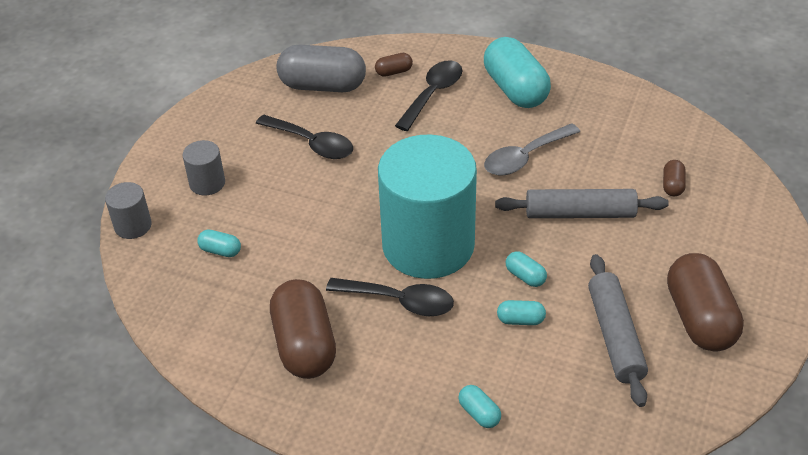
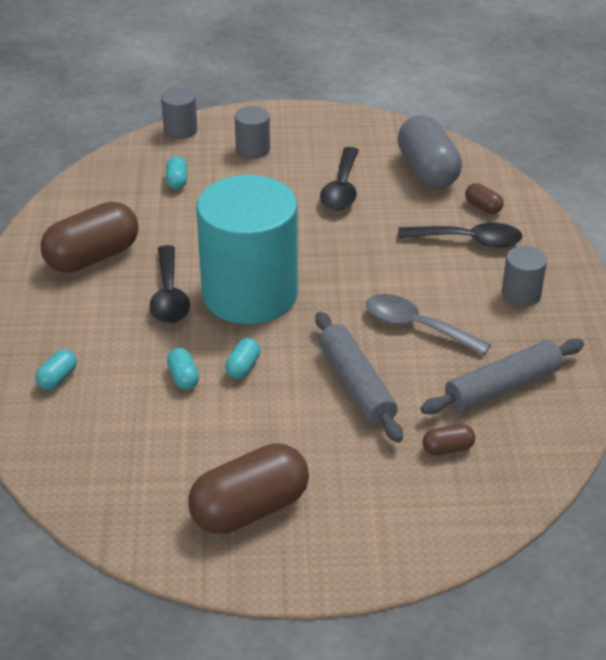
camera: 65 degrees right, 5 degrees down
turquoise capsule [484,37,551,108] -> grey cylinder [502,246,547,307]
grey rolling pin [588,254,648,407] -> grey rolling pin moved to [420,339,584,415]

